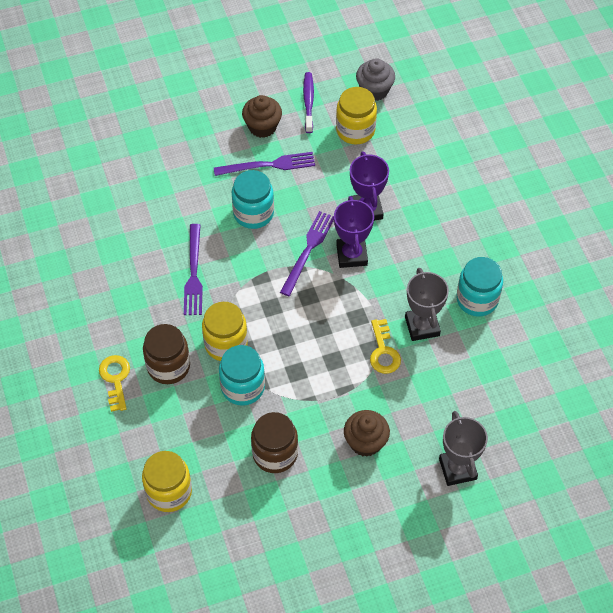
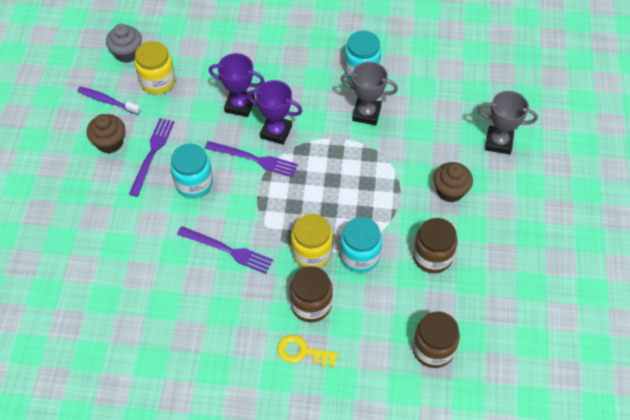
camera: 65 degrees left, 0 degrees up
yellow jar [142,451,192,512] -> brown jar [412,312,460,368]
purple fork [280,211,334,296] -> purple fork turned 150 degrees clockwise [205,141,298,177]
yellow key [370,319,401,374] -> none

